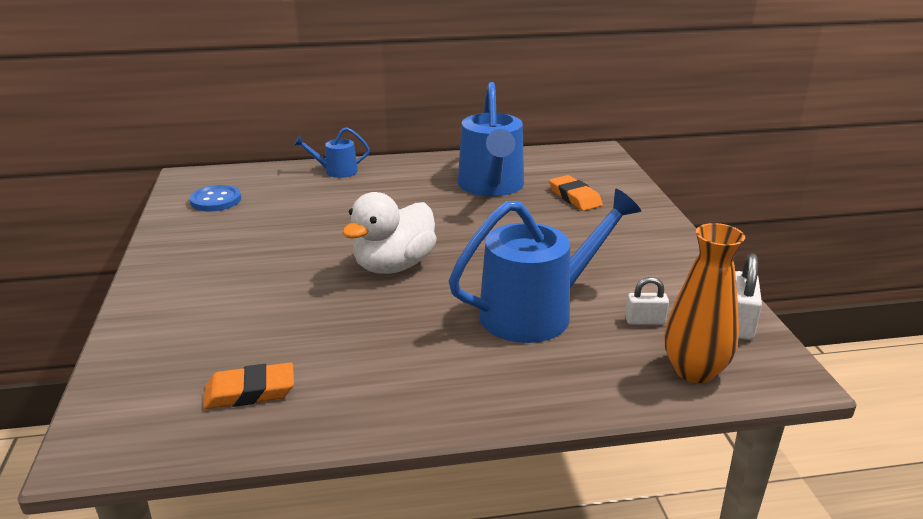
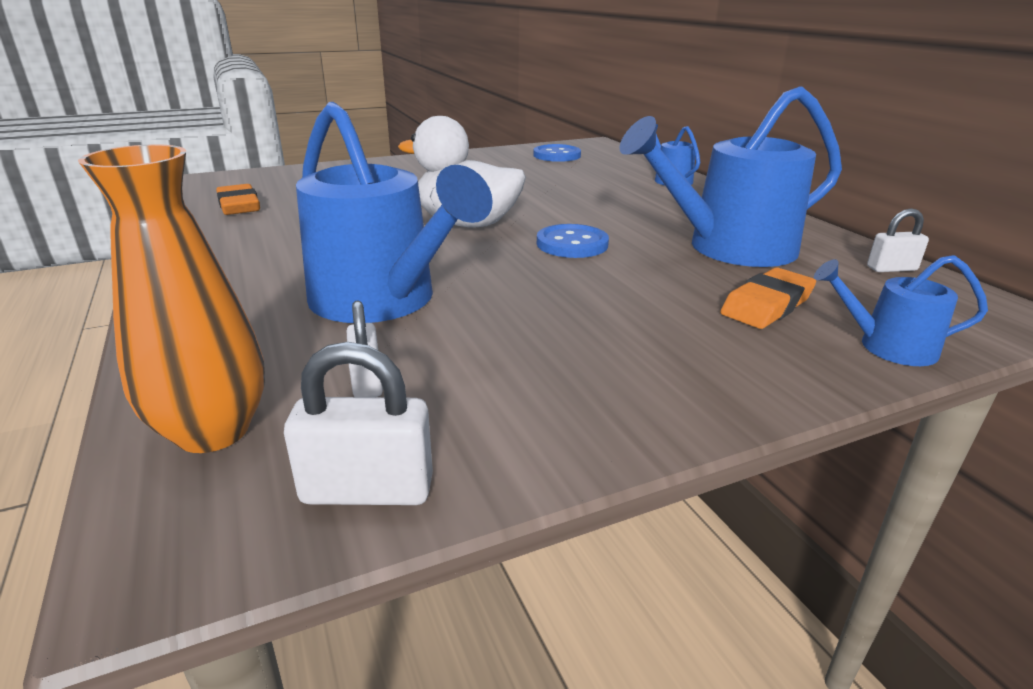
camera: 75 degrees right, 0 degrees up
none -> blue button [537,224,609,258]
none -> blue watering can [814,255,988,366]
none -> white padlock [867,208,929,272]

